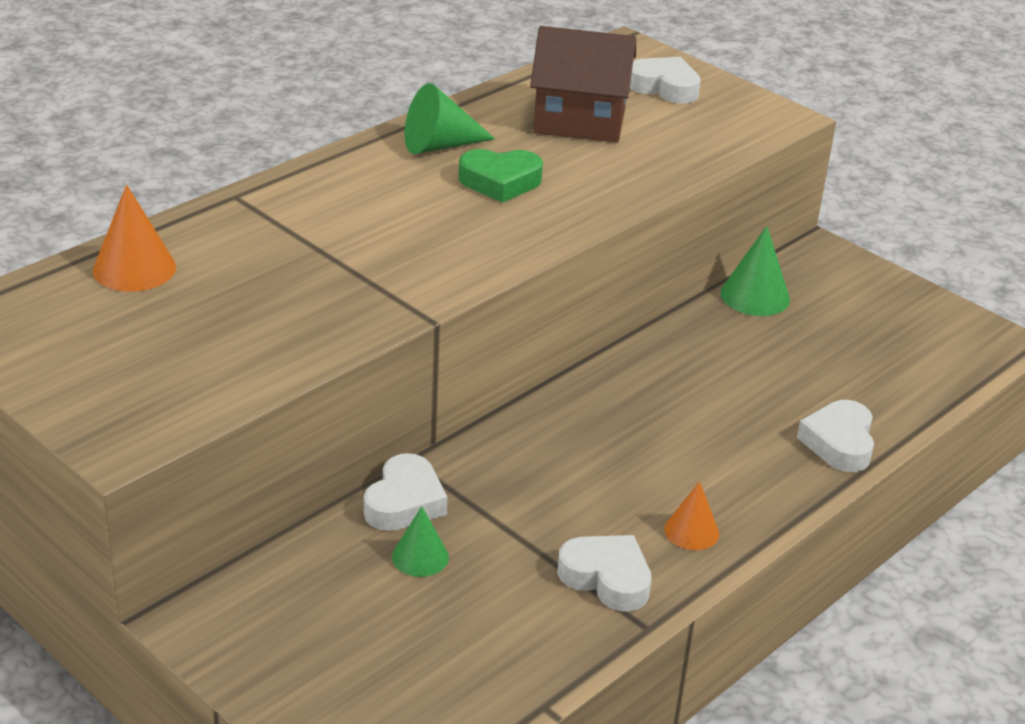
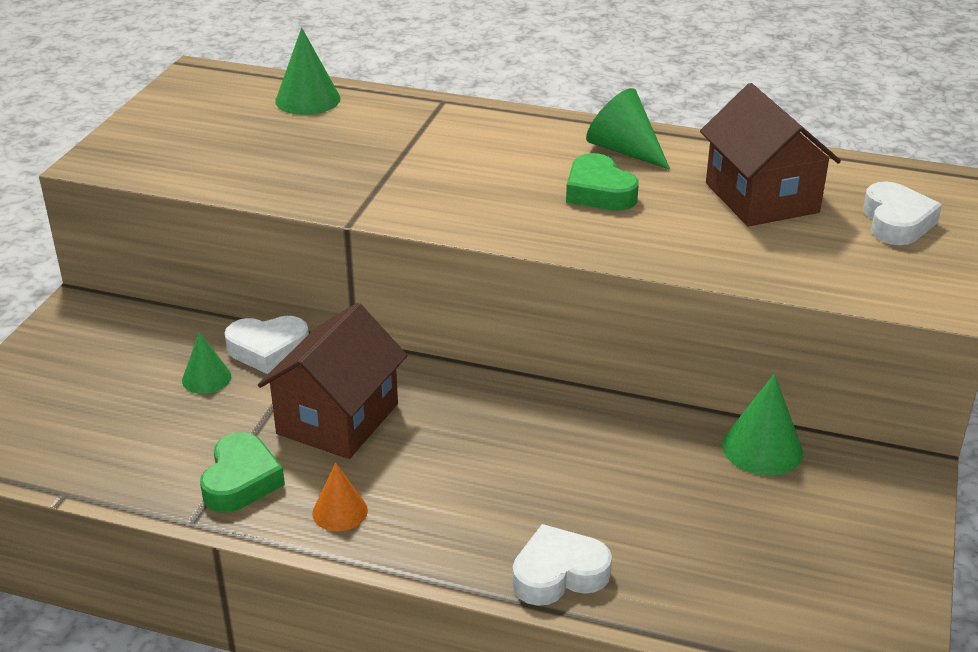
camera: 65 degrees right, 0 degrees up
orange cone [93,185,176,292] -> green cone [275,28,341,115]
white heart [558,535,652,611] -> green heart [200,432,285,513]
none -> brown house [258,303,408,459]

